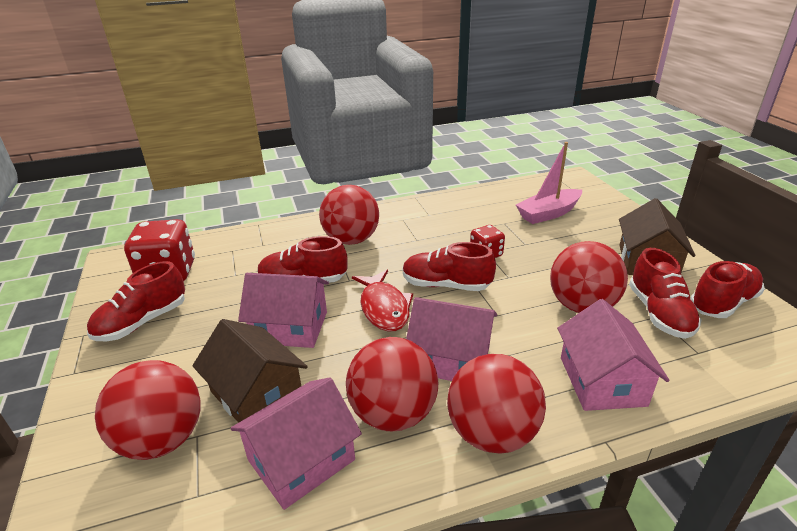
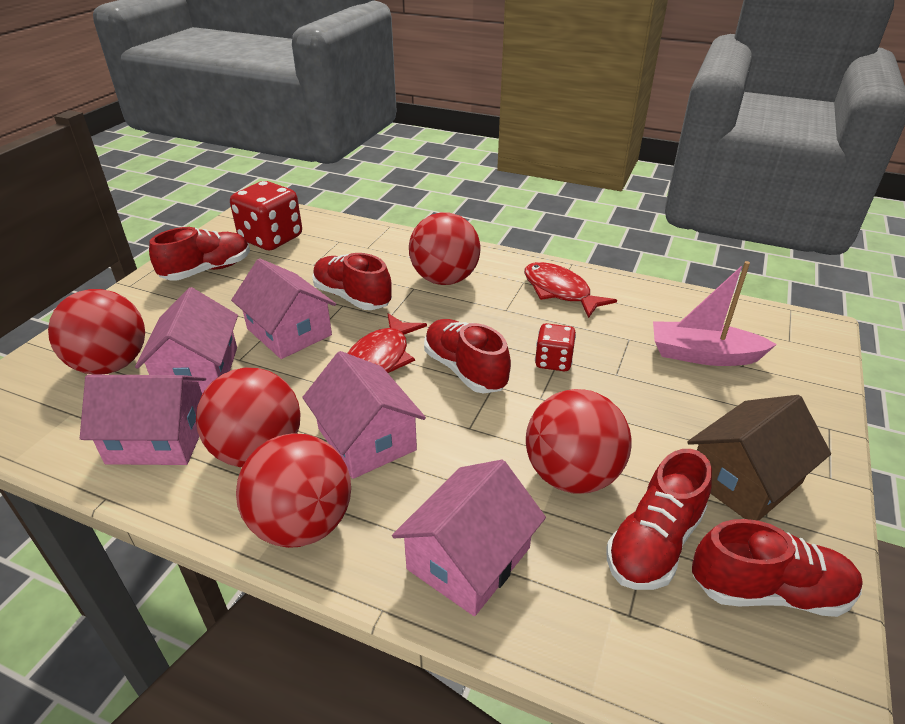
camera: 40 degrees right, 5 degrees up
red shoe [87,261,185,341] -> red shoe turned 150 degrees clockwise [149,227,250,280]
brown house [192,319,308,423] -> pink house [135,287,238,394]
none -> red fish [524,262,617,318]

